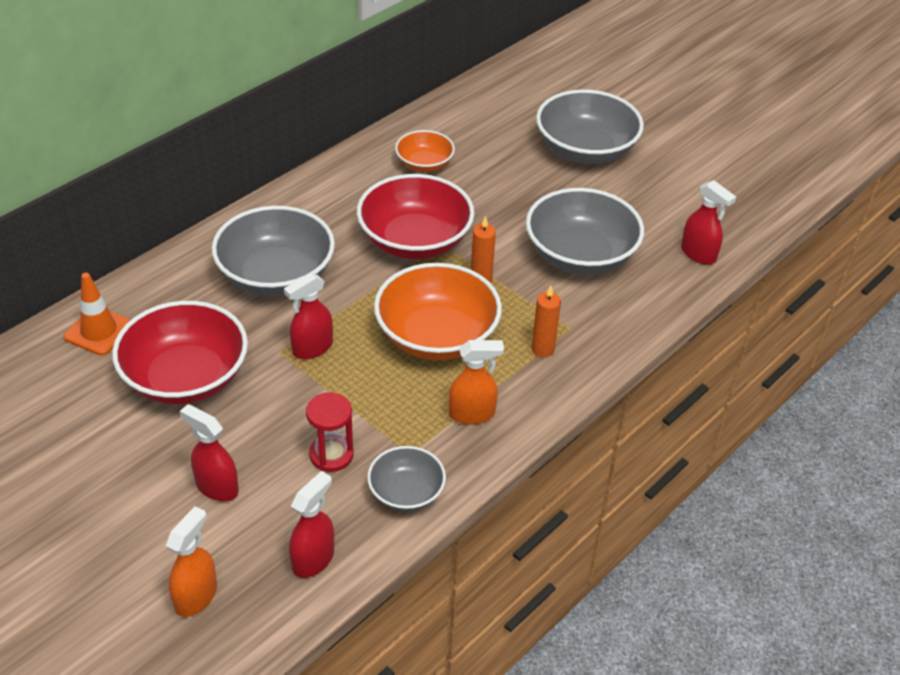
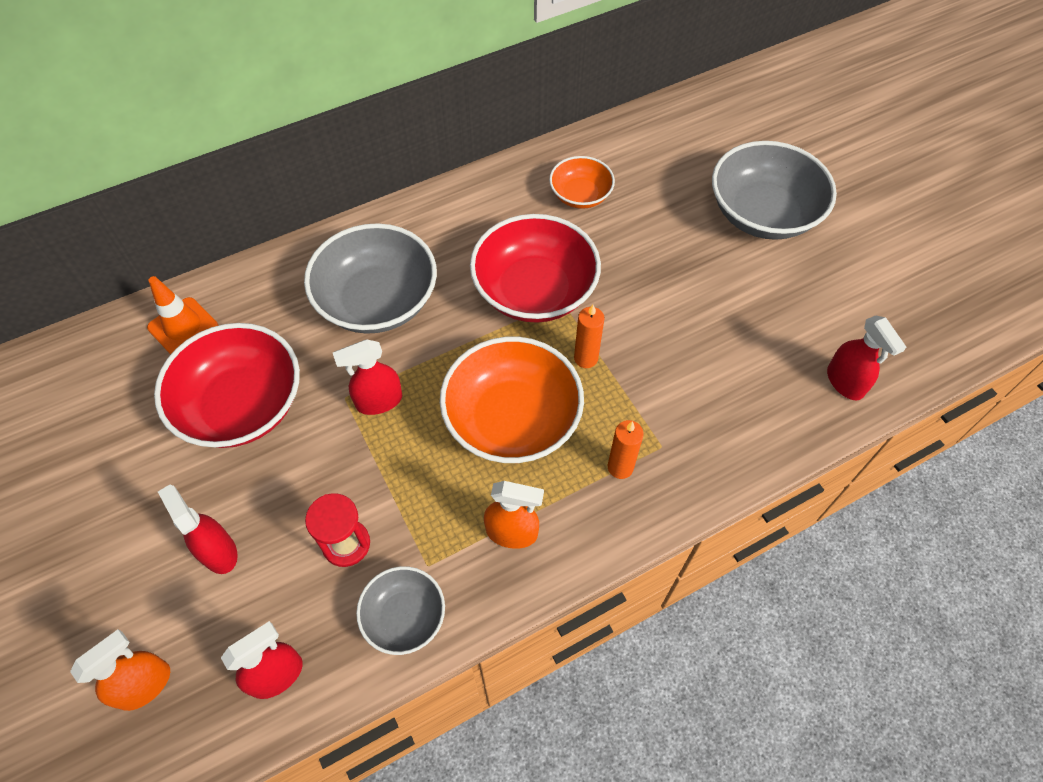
camera: 20 degrees right, 15 degrees up
grey bowl [526,188,644,275] -> none

